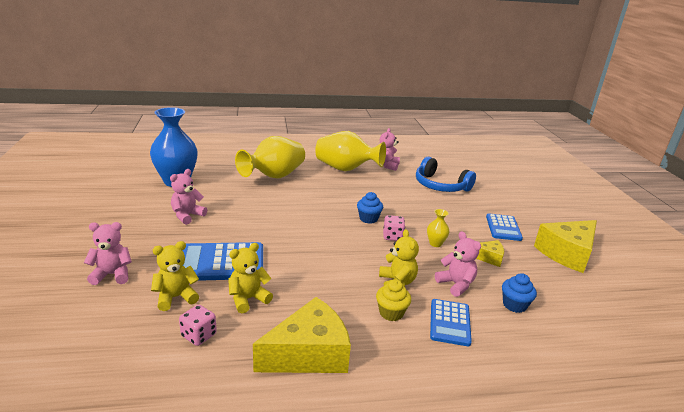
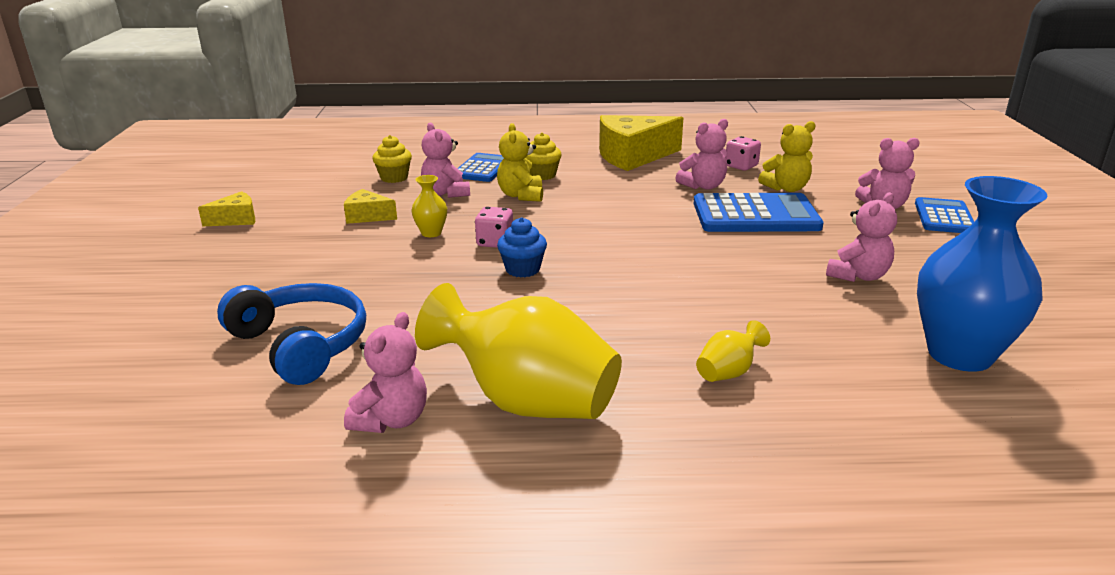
camera: 170 degrees left, 0 degrees up
yellow teddy bear [228,243,273,313] -> pink teddy bear [675,119,728,190]
yellow vase [235,136,305,179] -> yellow vase [696,320,770,382], size x0.43
blue calculator [486,214,523,241] -> blue calculator moved to [915,197,974,233]
blue cupcake [502,273,537,313] -> yellow cupcake [372,135,412,183]
yellow cheese [534,220,597,273] -> yellow cheese [198,191,255,226], size x0.50

